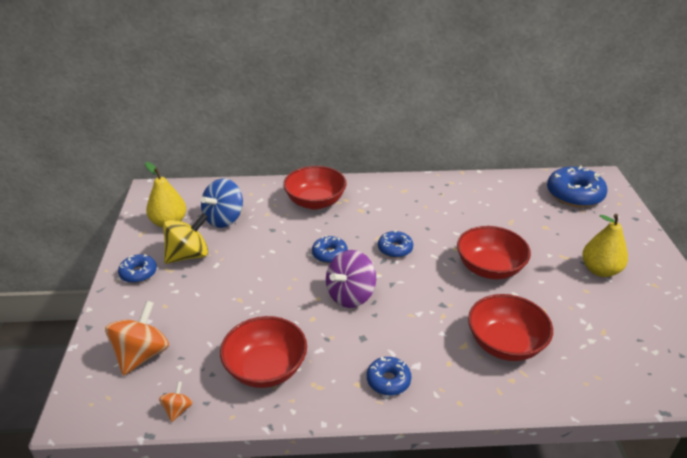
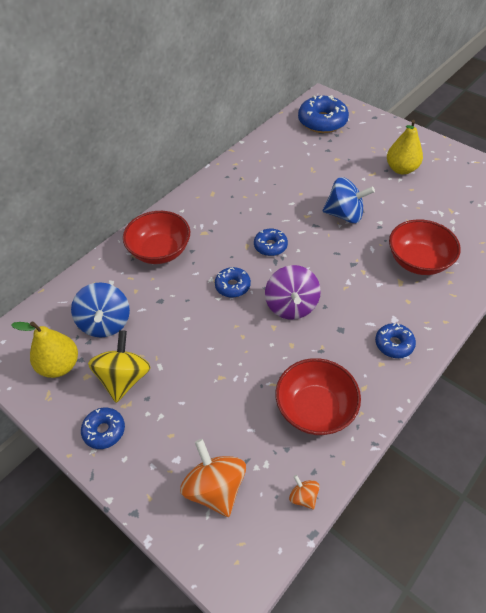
camera: 45 degrees left, 15 degrees up
red bowl [457,226,531,279] -> blue spinning top [323,177,375,223]

